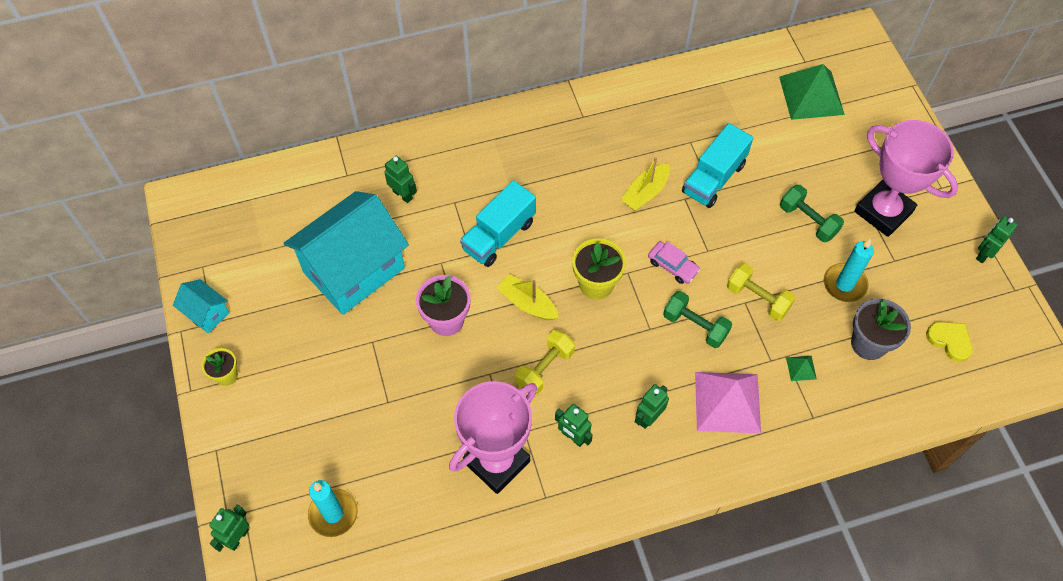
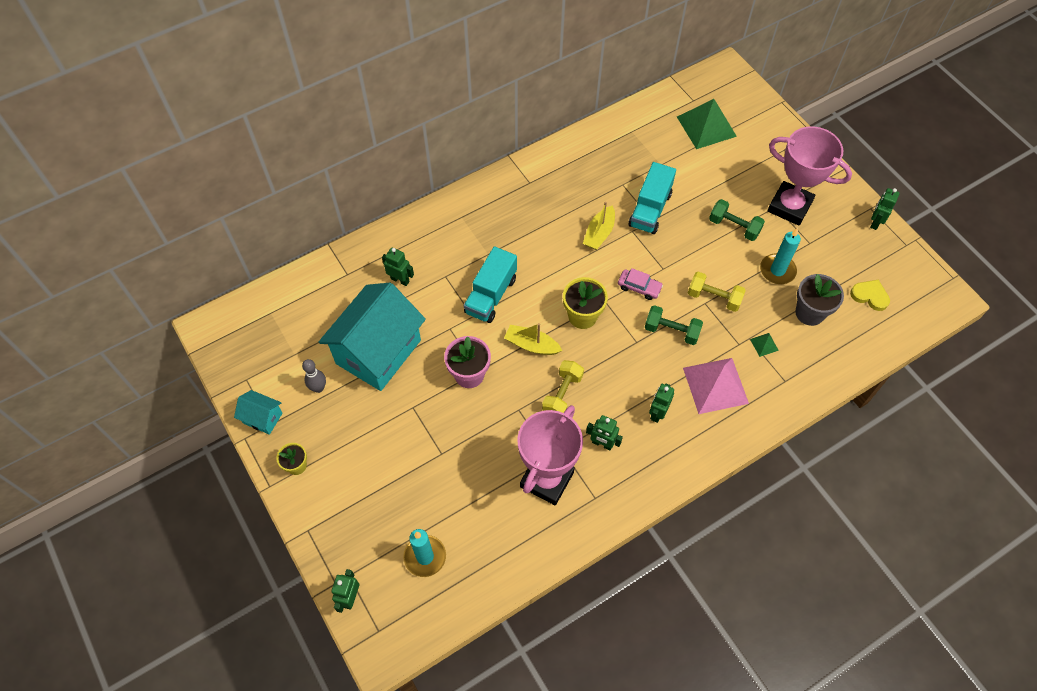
camera: 15 degrees left, 0 degrees up
none -> grey bowling pin [302,359,326,393]

